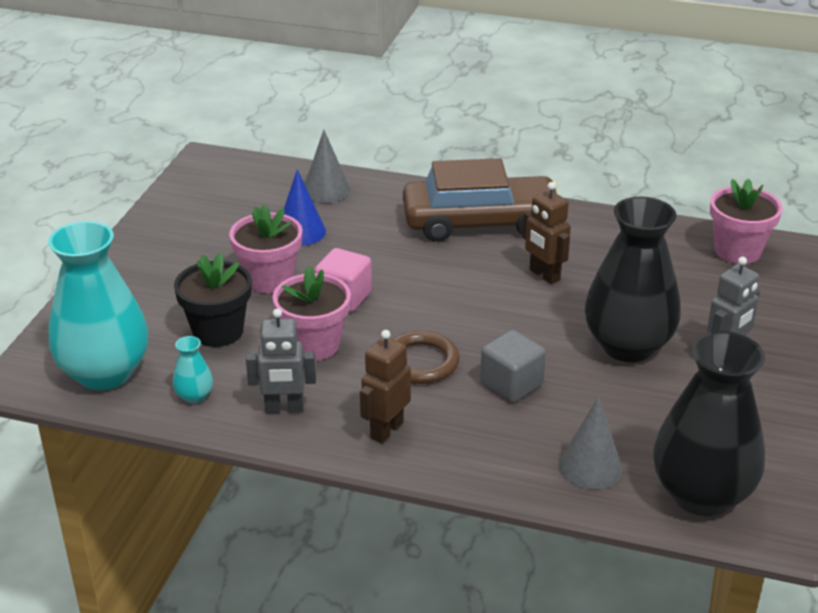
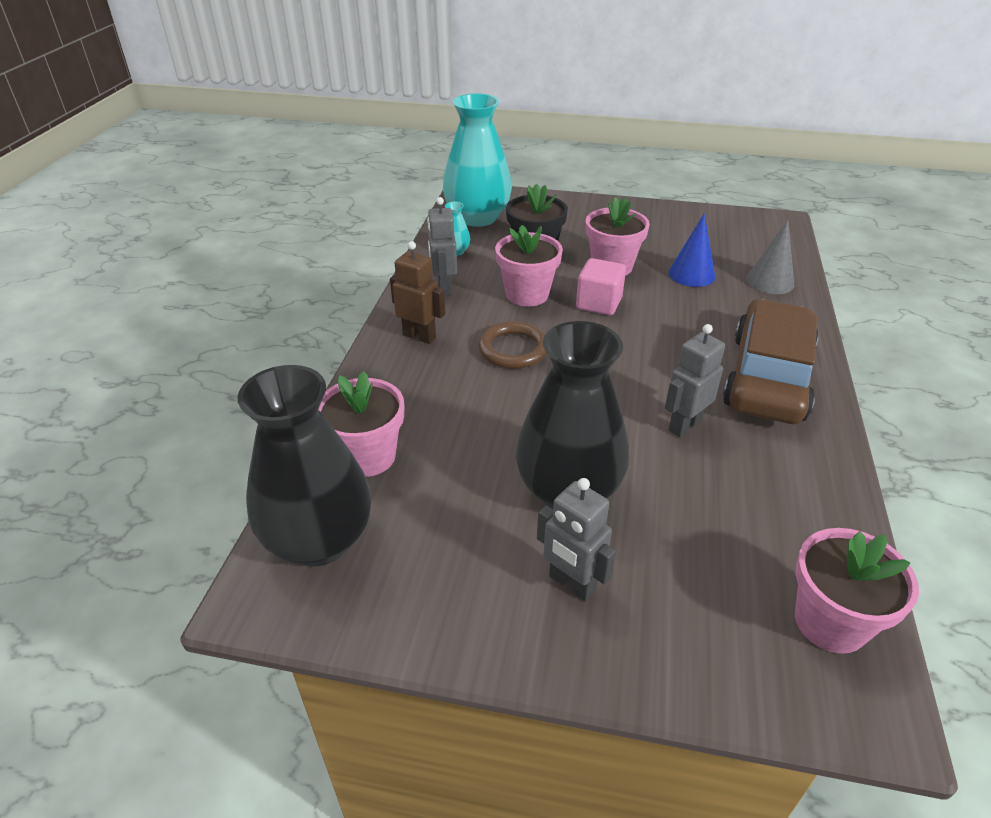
camera: 85 degrees right, 5 degrees up
brown car [403,158,557,242] -> brown car turned 150 degrees counterclockwise [722,299,819,424]
grey cube [480,330,546,403] -> none
brown robot [522,182,571,284] -> grey robot [665,324,725,437]
grey cone [559,397,622,489] -> pink flower pot [318,371,404,477]

